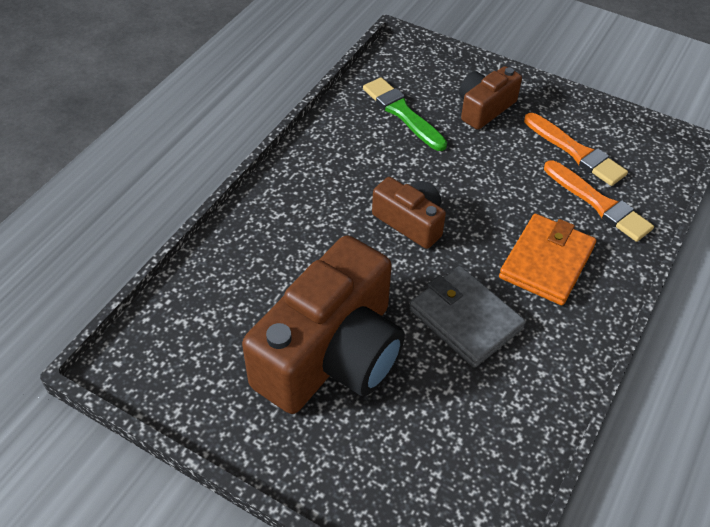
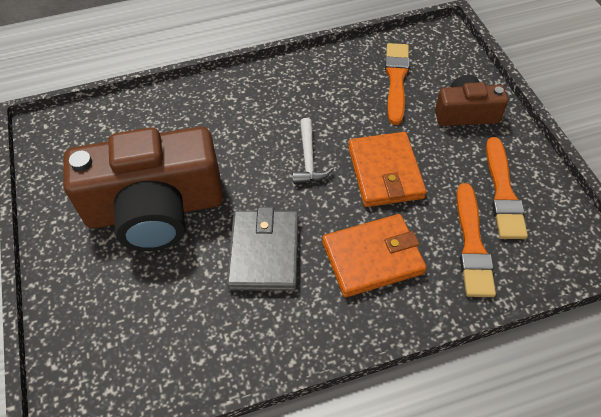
camera: 45 degrees right, 5 degrees up
green brush [363,77,447,151] -> orange brush [385,43,410,125]
brown camera [372,177,446,249] -> white hammer [293,118,333,184]
none -> orange wallet [348,132,427,207]

